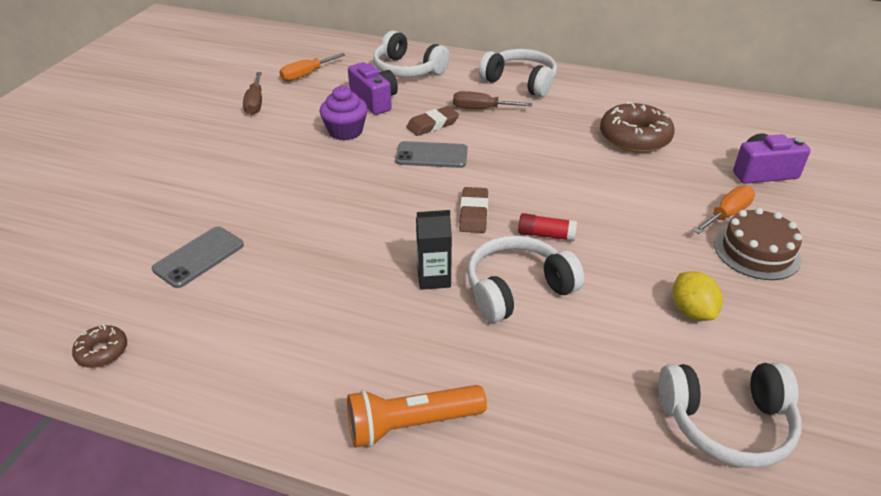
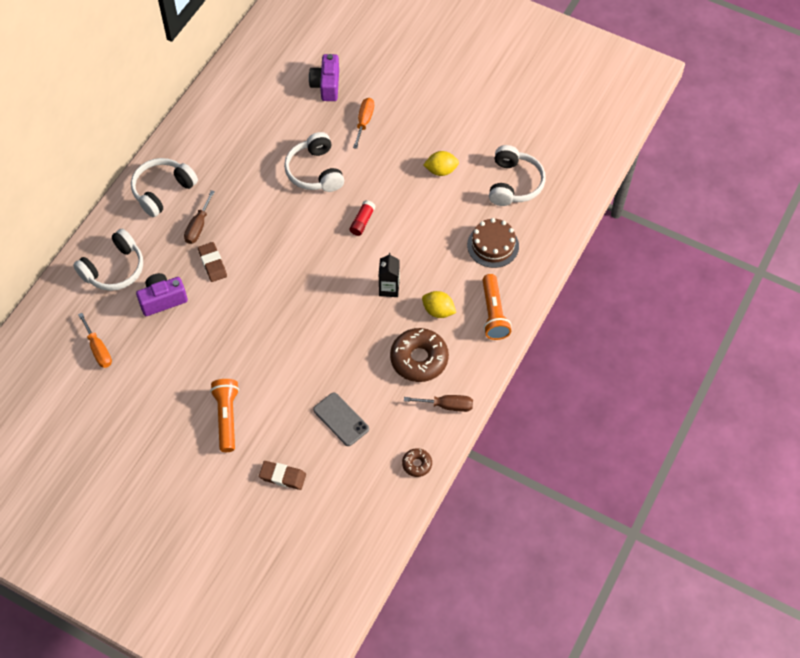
camera: 80 degrees left, 20 degrees up
brown screwdriver [243,72,262,115] -> brown screwdriver moved to [404,395,473,412]
purple cupcake [320,86,368,141] -> none
grey phone [395,141,468,168] -> none
brown eraser [459,187,488,233] -> brown eraser moved to [259,461,306,490]
white headphones [467,235,584,323] -> white headphones moved to [284,132,344,192]
brown donut [600,102,675,153] -> brown donut moved to [390,328,449,382]
orange screwdriver [693,186,755,234] -> orange screwdriver turned 45 degrees clockwise [353,98,374,149]
brown cake [714,208,802,280] -> brown cake moved to [467,218,519,268]
none -> orange flashlight [210,379,239,452]
none -> yellow lemon [422,291,456,318]

